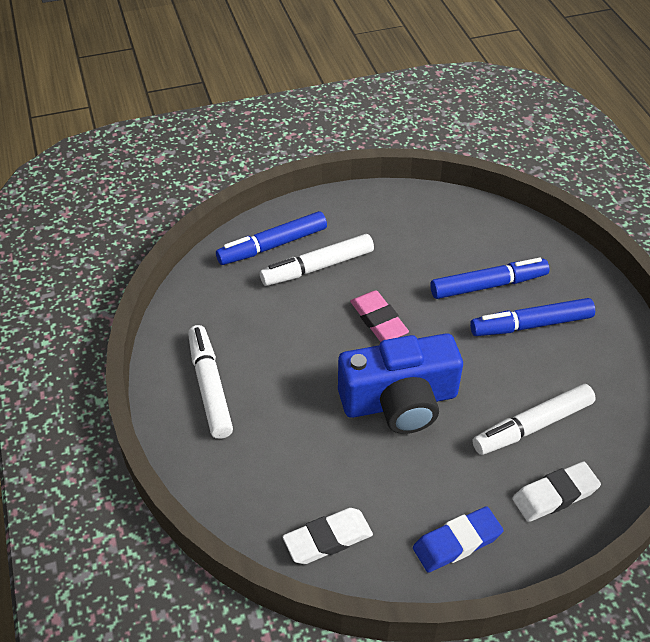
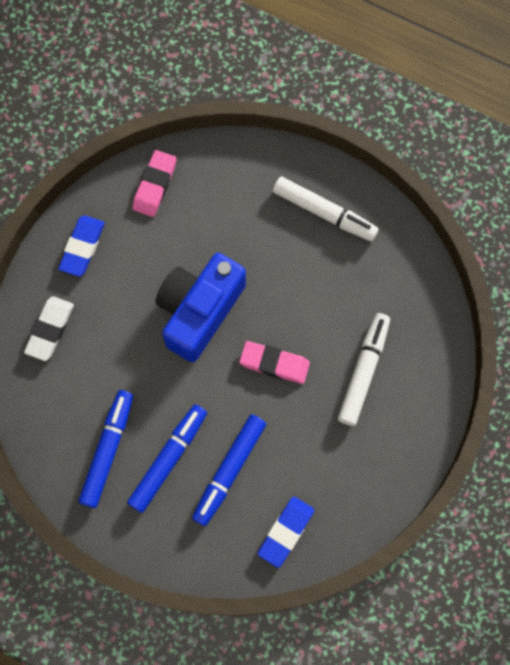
camera: 135 degrees right, 25 degrees up
blue marker [216,211,327,265] -> blue marker moved to [78,390,133,508]
white eraser [283,508,373,564] -> pink eraser [132,150,176,217]
white marker [473,384,596,455] -> none
none -> blue eraser [258,496,315,568]

